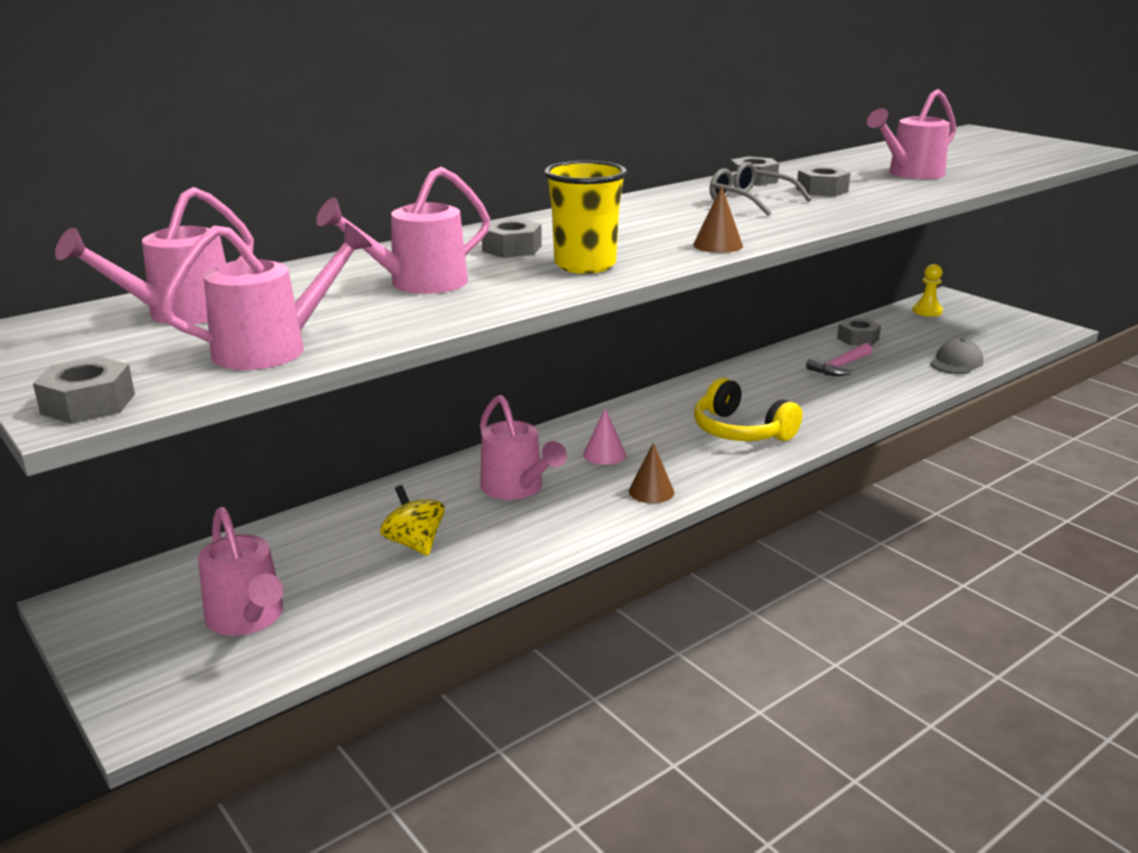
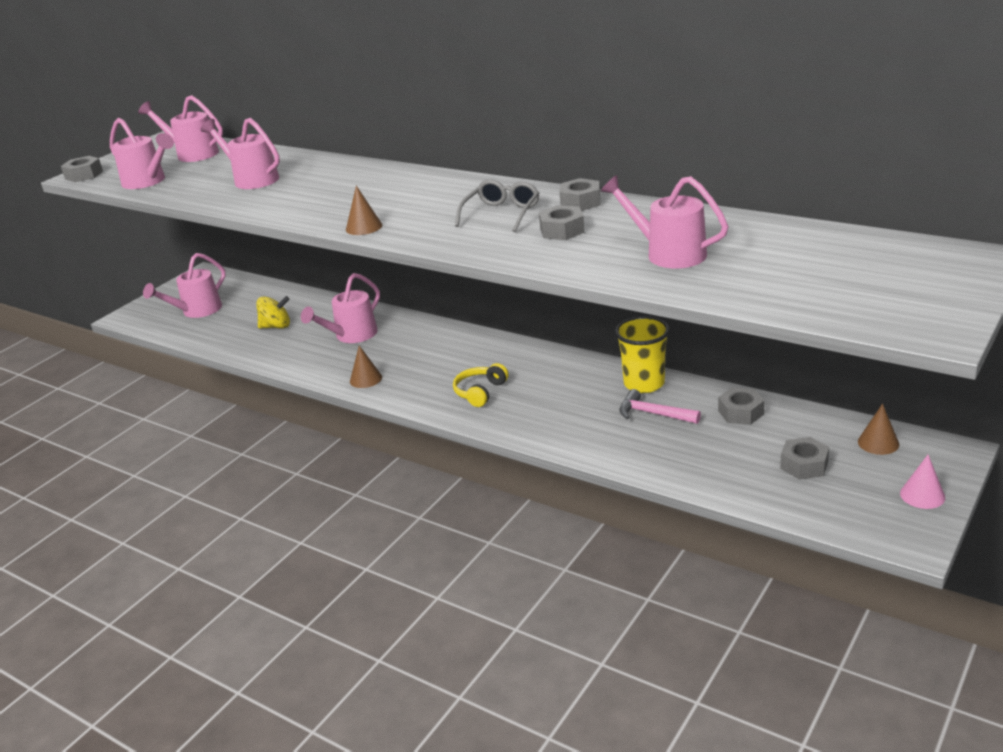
camera: 75 degrees right, 5 degrees up
yellow spinning top [380,485,445,556] -> yellow spinning top turned 45 degrees clockwise [256,296,290,329]
grey nut [482,219,542,258] -> grey nut moved to [780,437,829,480]
yellow cup [544,161,627,274] -> yellow cup moved to [615,316,670,393]
pink cone [583,408,626,465] -> pink cone moved to [900,455,945,509]
yellow headphones [694,377,802,441] -> yellow headphones [453,363,509,407], size x0.66
yellow pawn [912,264,943,317] -> brown cone [858,403,899,455]
grey cap [930,338,984,374] -> none

